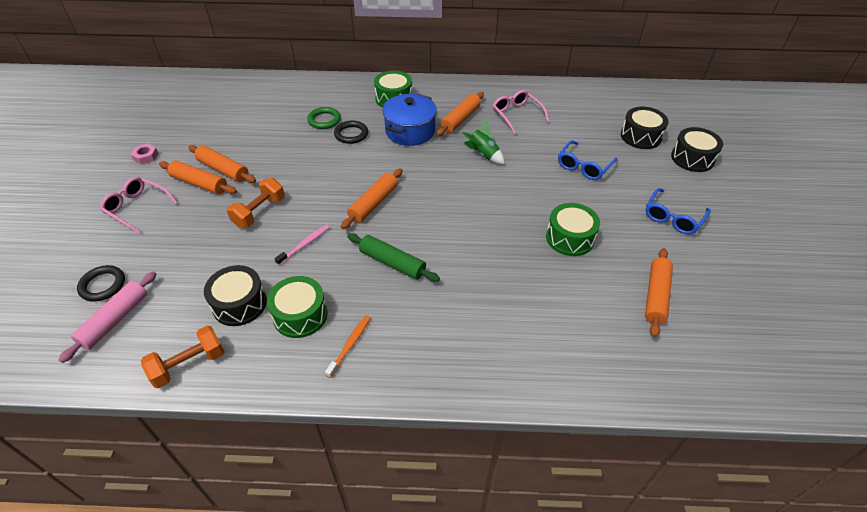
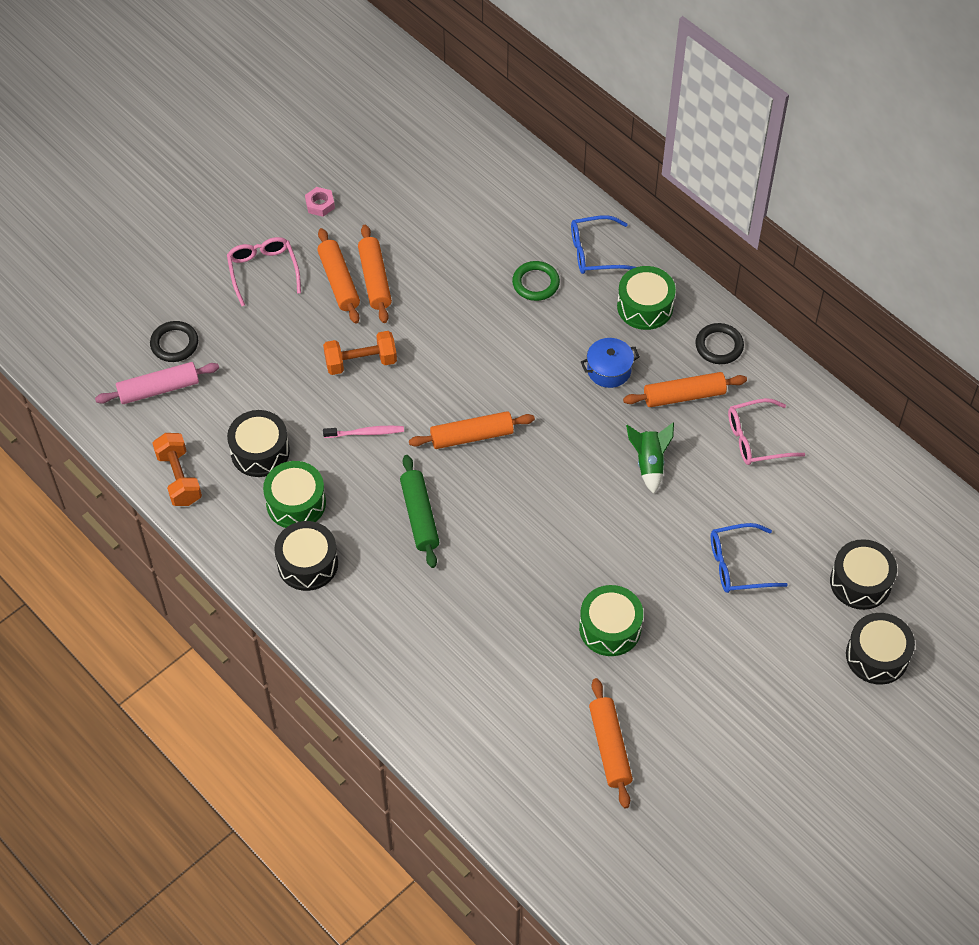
camera: 45 degrees right, 10 degrees up
orange dumbbell [141,326,225,388] -> orange dumbbell turned 60 degrees clockwise [152,433,202,506]
orange toothbrush [325,315,371,378] -> black drum [274,521,338,591]
black ring [334,121,368,144] -> black ring moved to [695,323,744,364]
blue pot [382,94,437,146] -> blue pot [581,338,640,388], size x0.62
pink glasses [493,90,549,134] -> pink glasses turned 120 degrees counterclockwise [728,398,805,465]
orange rolling pin [645,248,673,337] -> orange rolling pin turned 75 degrees counterclockwise [589,678,633,809]
blue glasses [646,188,711,234] -> blue glasses moved to [571,215,636,274]

